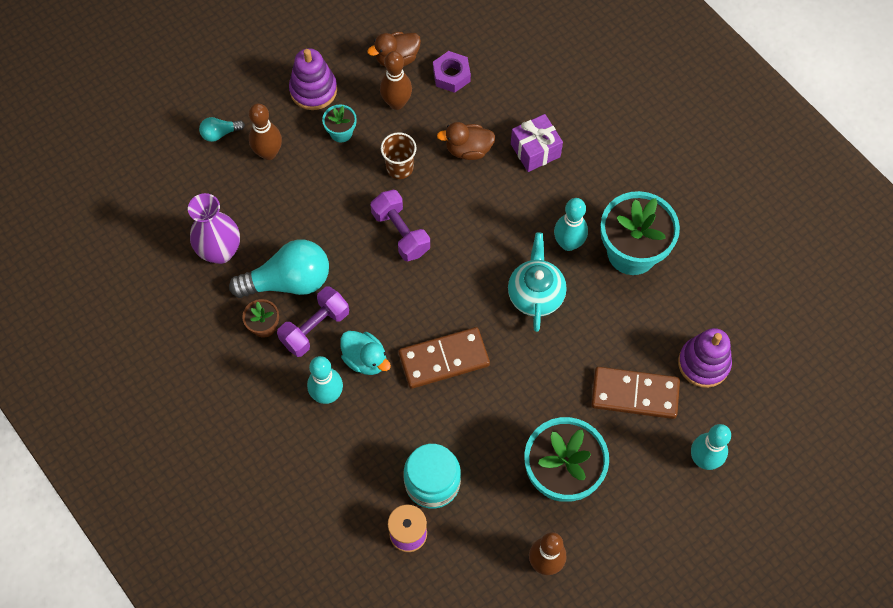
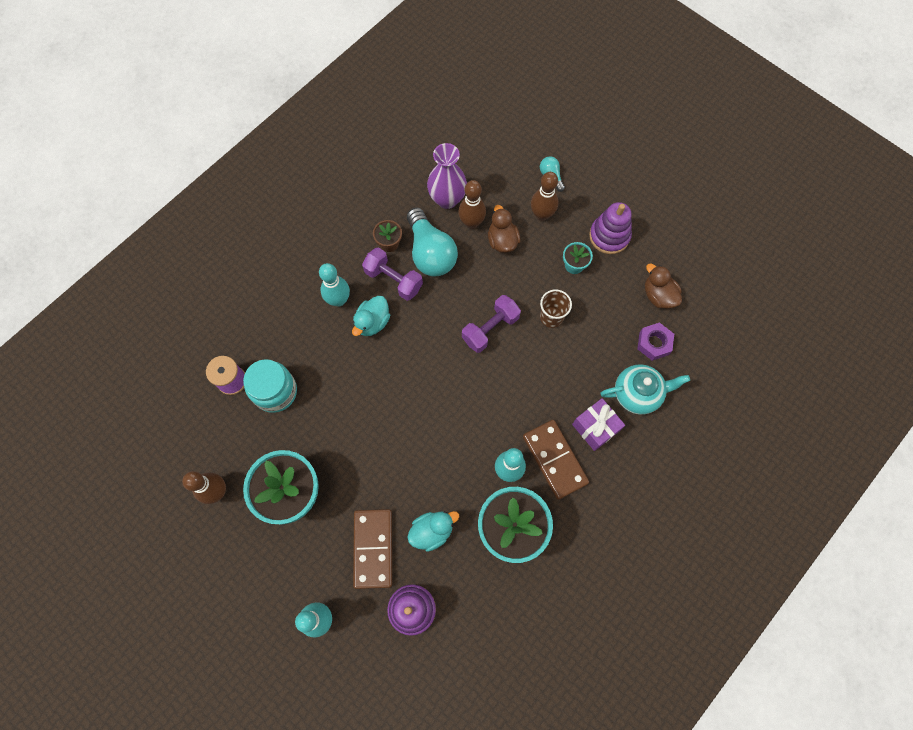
camera: 80 degrees right, 5 degrees up
brown bowling pin [380,51,412,110] -> brown bowling pin moved to [458,180,486,229]
brown domino [399,327,490,389] -> brown domino moved to [523,420,589,500]
brown duck [437,122,496,160] -> brown duck moved to [488,205,520,253]
turquoise teapot [508,232,567,332] -> turquoise teapot moved to [600,365,690,415]
none -> turquoise duck [408,511,459,552]

